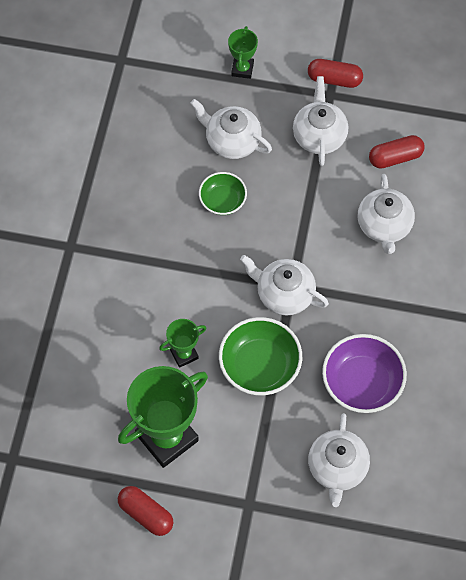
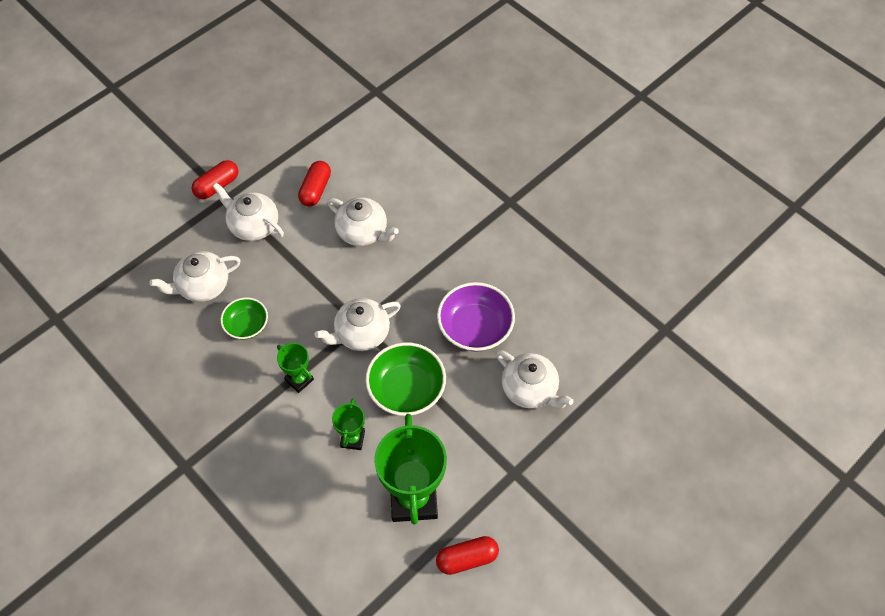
camera: 55 degrees left, 5 degrees down
green trophy [228,26,258,79] -> green trophy moved to [277,343,314,393]

